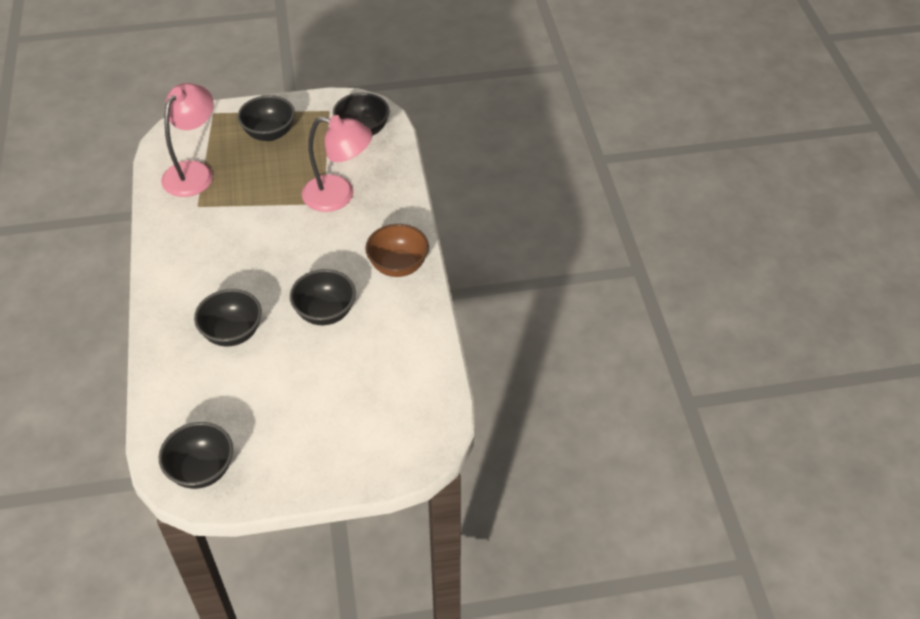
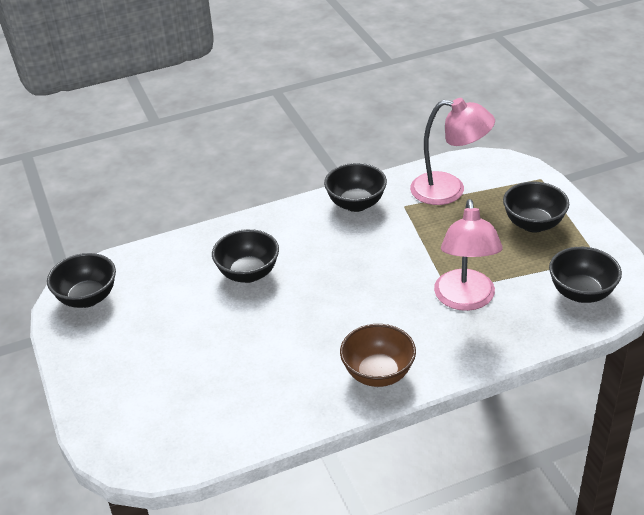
camera: 80 degrees right, 10 degrees down
black bowl [290,269,356,325] -> black bowl moved to [324,163,387,212]

